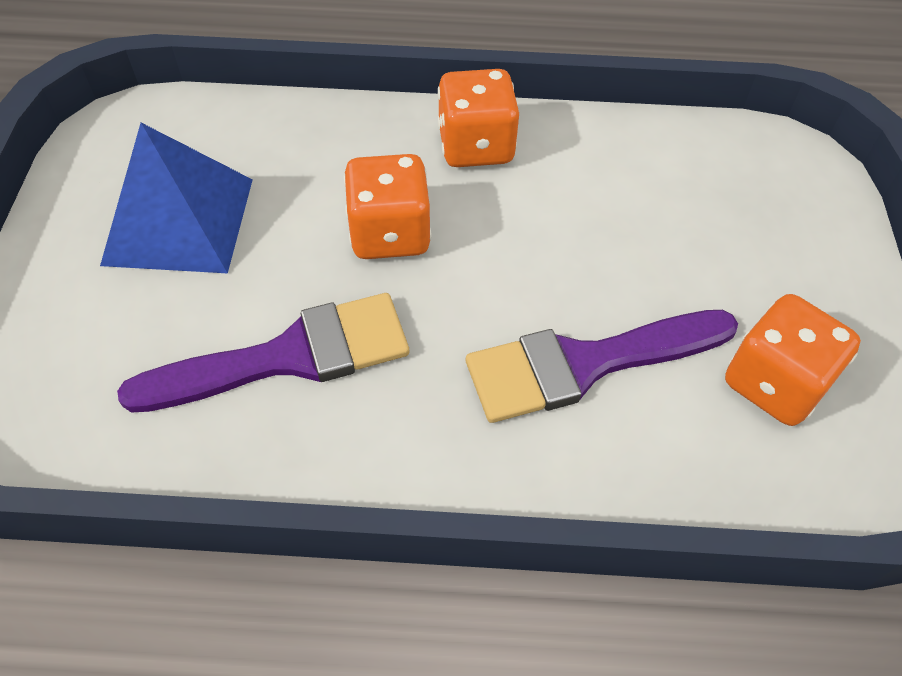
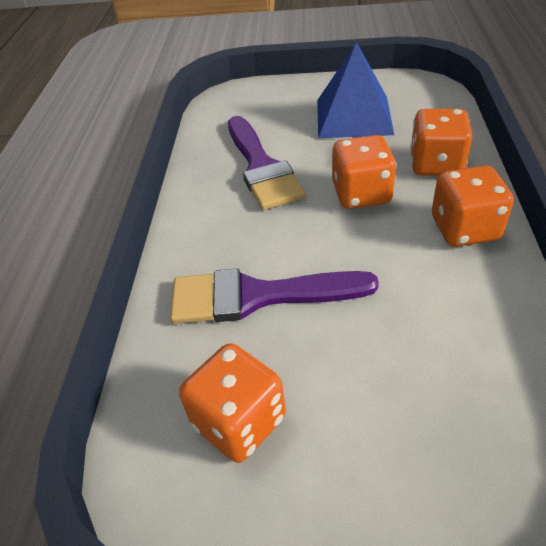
camera: 95 degrees right, 10 degrees down
purple brush [466,310,738,423] -> purple brush turned 75 degrees counterclockwise [170,268,379,324]
none -> orange dice [410,109,472,176]

